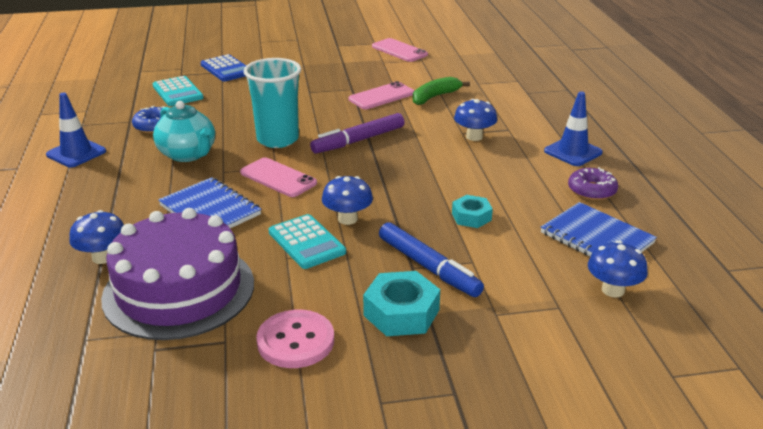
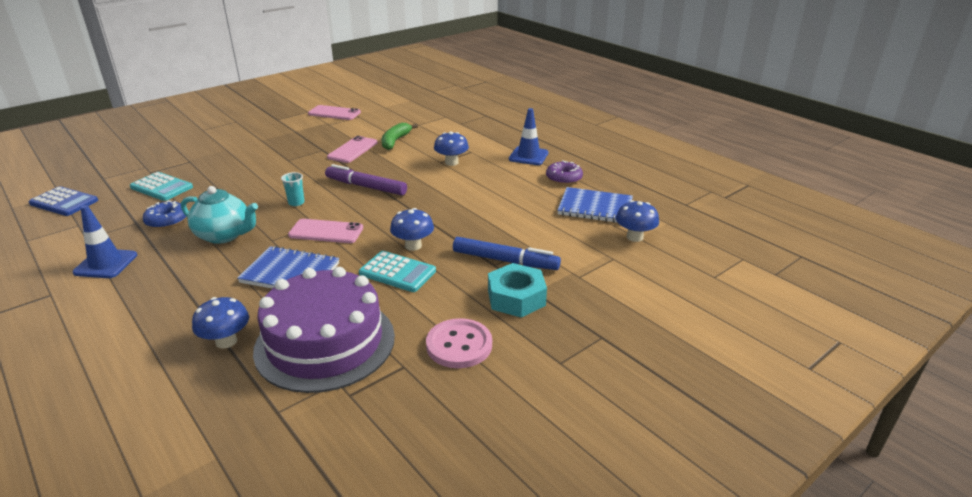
camera: 30 degrees left, 0 degrees up
blue calculator [200,54,246,82] -> blue calculator moved to [29,186,98,216]
turquoise cup [244,58,301,148] -> turquoise cup [281,172,305,206], size x0.42
purple marker [310,113,405,154] -> purple marker turned 90 degrees clockwise [325,164,407,195]
turquoise nut [452,195,493,228] -> none

